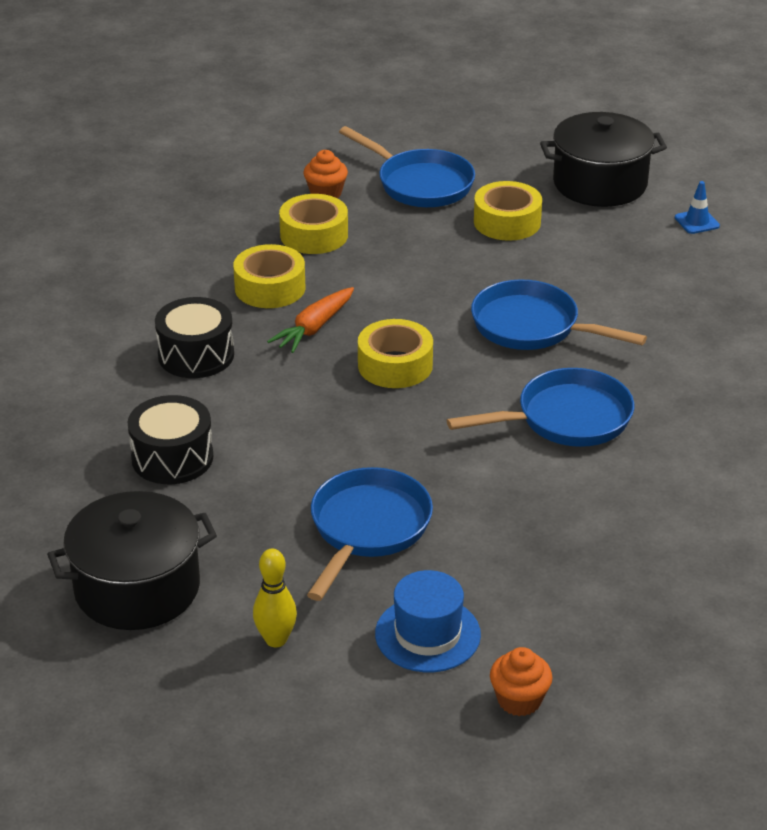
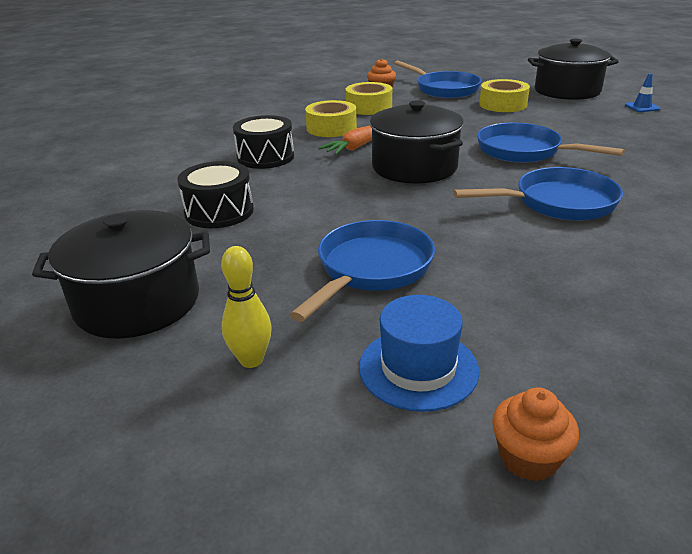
camera: 10 degrees right, 5 degrees down
yellow tape [358,319,433,388] -> black pot [369,100,464,184]

